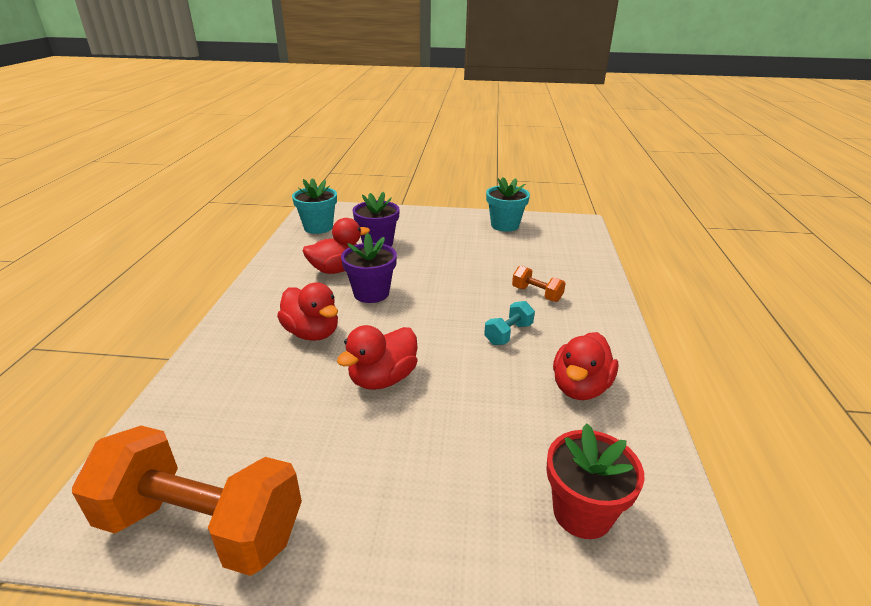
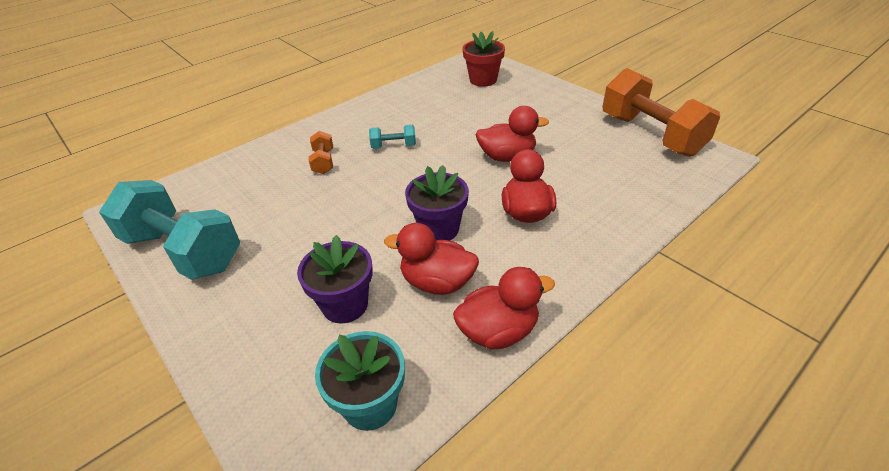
camera: 135 degrees left, 10 degrees up
turquoise flower pot [486,177,530,232] -> turquoise dumbbell [99,180,240,280]
red duck [553,332,618,400] -> red duck moved to [453,267,555,349]

